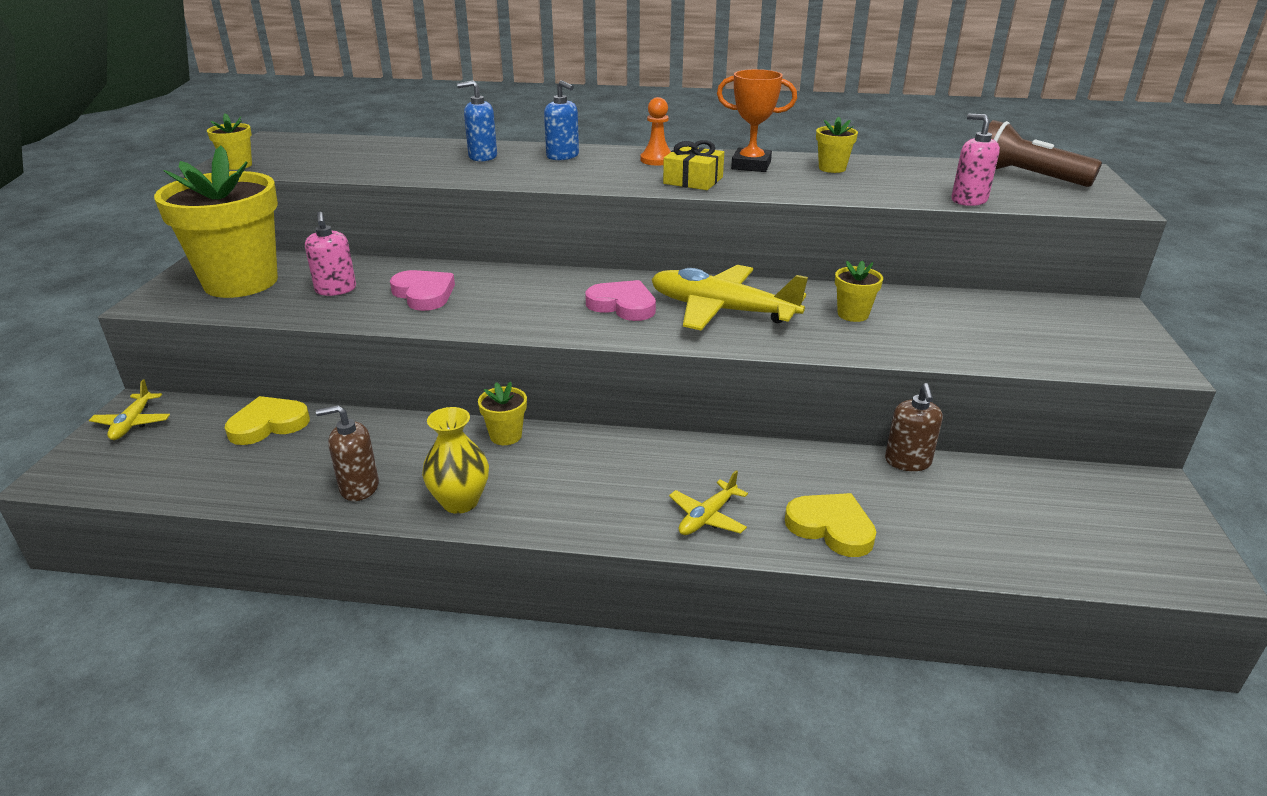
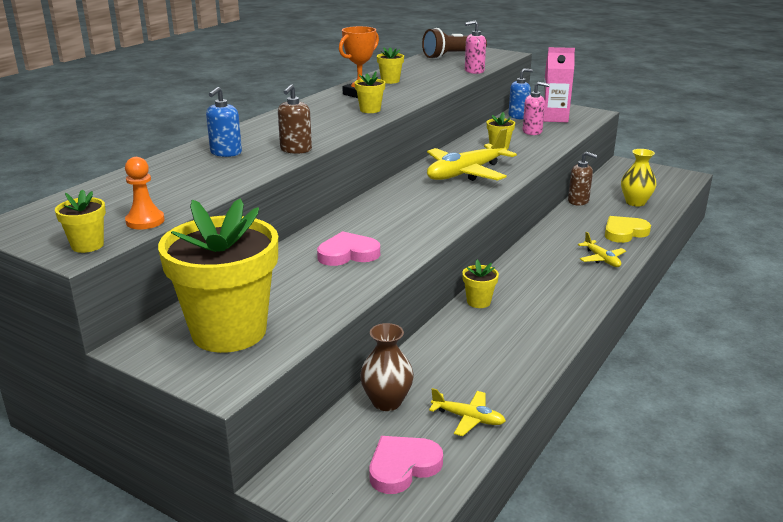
camera: 65 degrees left, 5 degrees down
yellow plane [89,379,170,440] -> yellow plane moved to [429,388,506,436]
yellow heart [225,396,310,445] -> brown vase [360,323,414,411]
pink soap dispenser [305,212,356,296] -> pink soap dispenser moved to [523,82,549,135]
brown soap dispenser [316,405,379,501] -> brown soap dispenser moved to [278,84,312,154]
yellow vase [422,407,489,514] -> yellow vase moved to [621,149,656,207]
blue soap dispenser [544,80,579,160] -> blue soap dispenser moved to [509,68,533,119]
pink heart [585,280,656,321] -> pink heart moved to [369,436,443,494]
orange pawn [641,97,671,166] -> orange pawn moved to [125,157,164,229]
yellow gift [663,140,724,190] -> yellow flower pot [354,72,386,113]
none -> pink carton [543,47,575,122]

